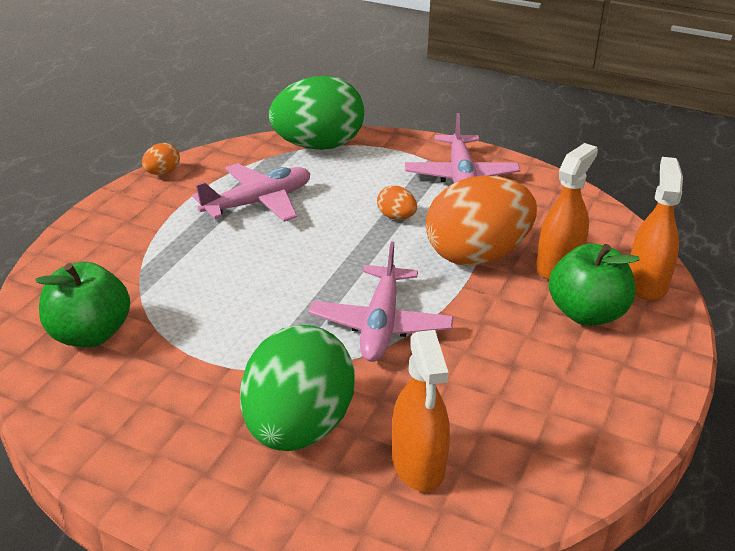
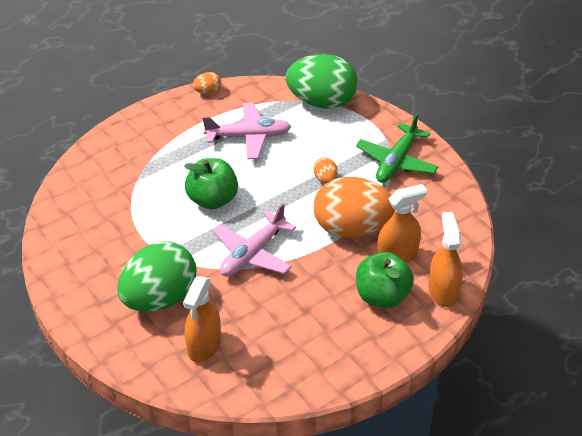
camera: 30 degrees right, 10 degrees up
green apple [35,262,130,347] -> green apple moved to [184,158,238,209]
pink plane [405,113,520,183] -> green plane [356,113,439,183]
orange spray bottle [629,157,683,300] -> orange spray bottle turned 45 degrees counterclockwise [428,212,463,307]

